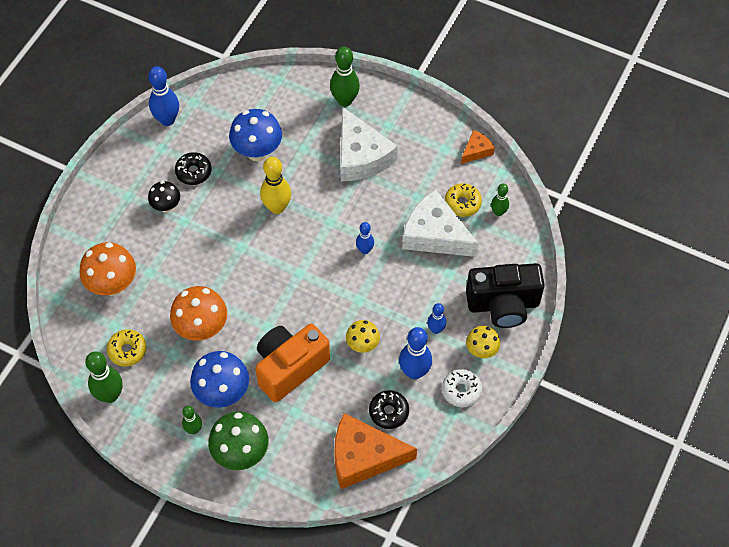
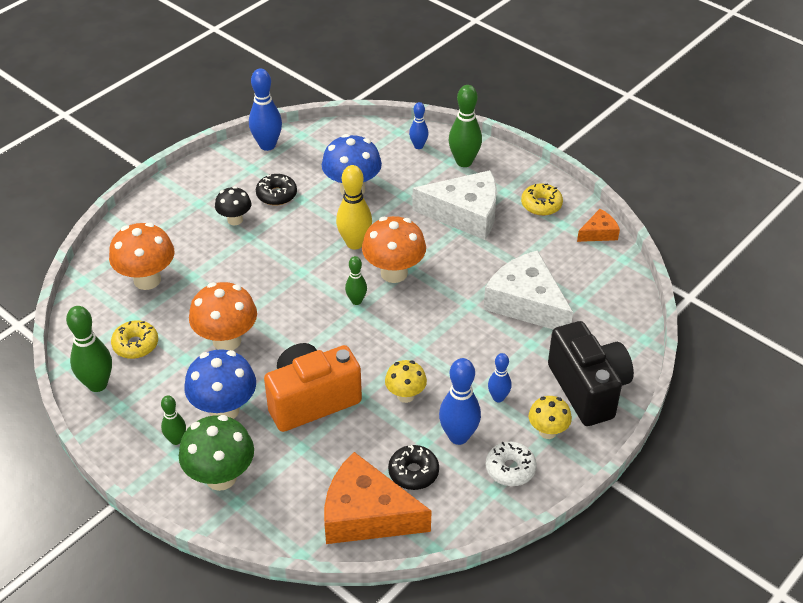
camera: 15 degrees right, 15 degrees down
white cheese [340,107,398,181] -> white cheese turned 75 degrees counterclockwise [412,170,497,240]
blue bowling pin [356,222,374,254] -> blue bowling pin moved to [409,102,429,149]
yellow donut [445,183,482,217] -> yellow donut moved to [521,183,563,216]
black camera [466,263,545,328] -> black camera turned 120 degrees counterclockwise [548,321,634,426]
green bowling pin [491,184,509,216] -> green bowling pin moved to [345,256,367,305]
none -> orange mushroom [362,216,426,283]

